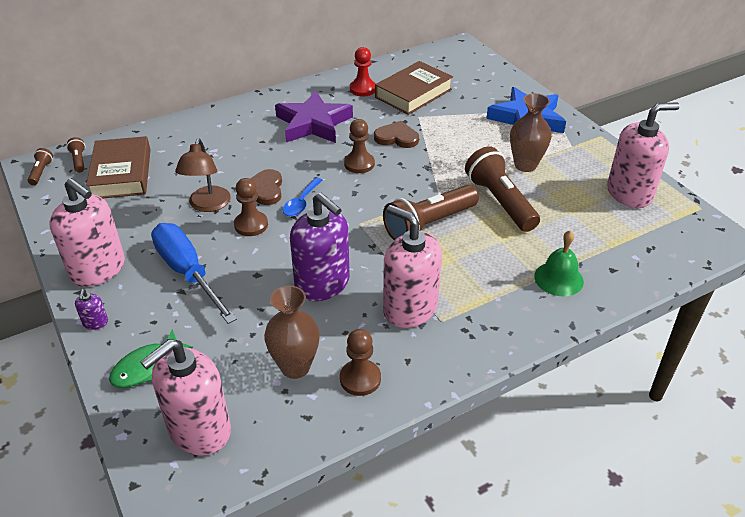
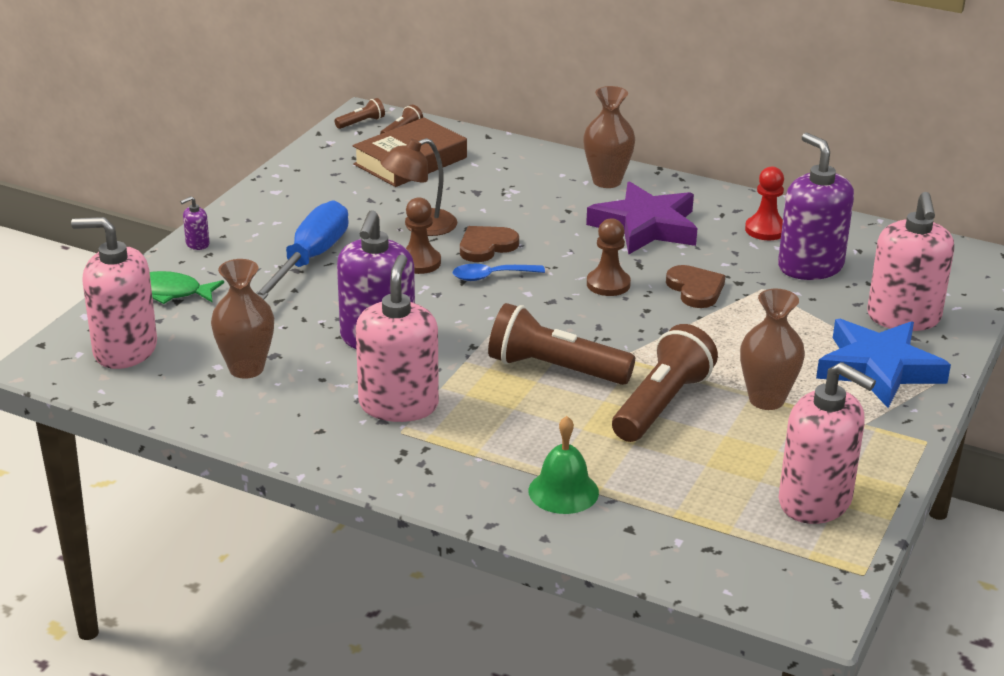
camera: 55 degrees right, 10 degrees down
pink soap dispenser [49,178,125,287] -> pink soap dispenser moved to [867,192,954,331]
brown pawn [340,329,381,396] -> none
brown book [375,61,453,115] -> purple soap dispenser [778,133,854,280]
none -> brown vase [583,86,635,188]

